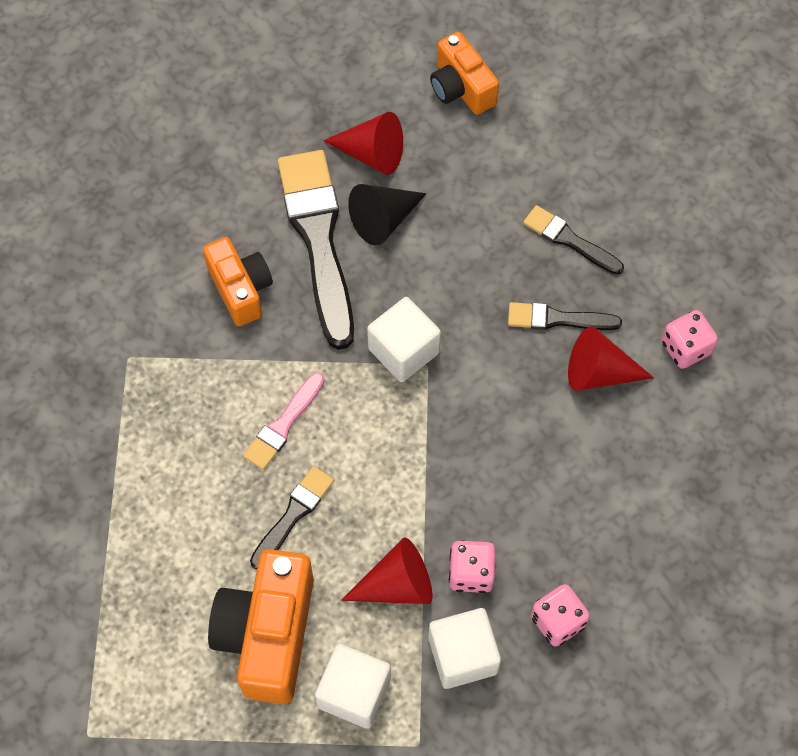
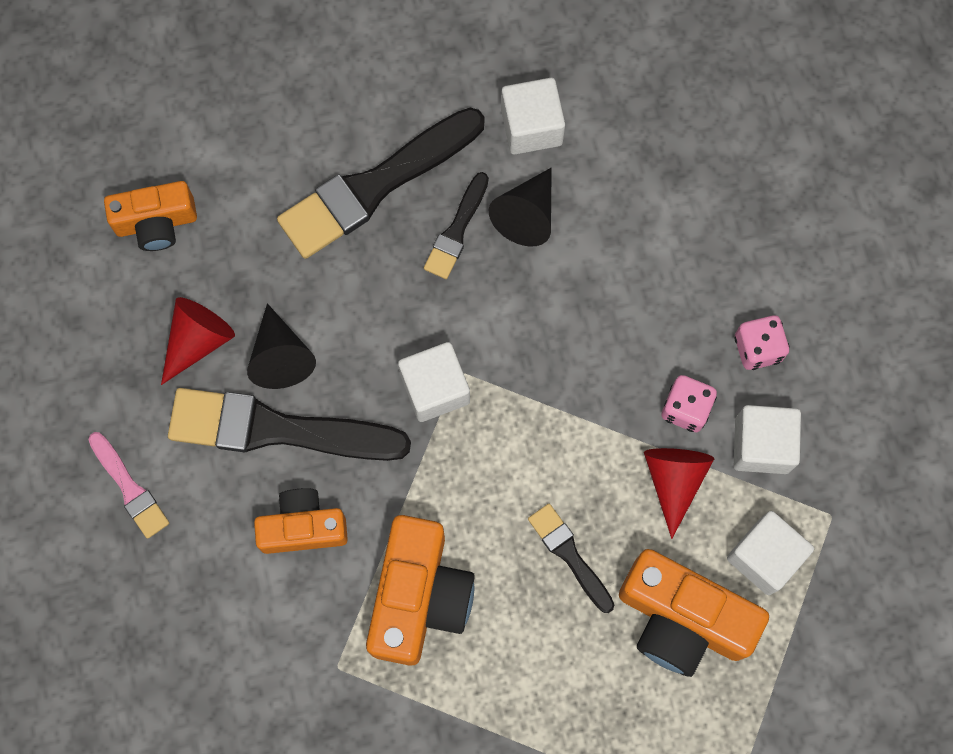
camera: 70 degrees left, 10 degrees up
pink brush [243,373,324,470] -> pink brush moved to [88,432,169,539]
black brush [523,205,624,275] -> black brush [277,108,485,259], size x1.99
red cone [568,326,654,391] -> black cone [489,168,552,247]
pink dice [662,310,718,369] -> white cube [501,78,565,155]
none -> orange camera [366,515,475,666]

